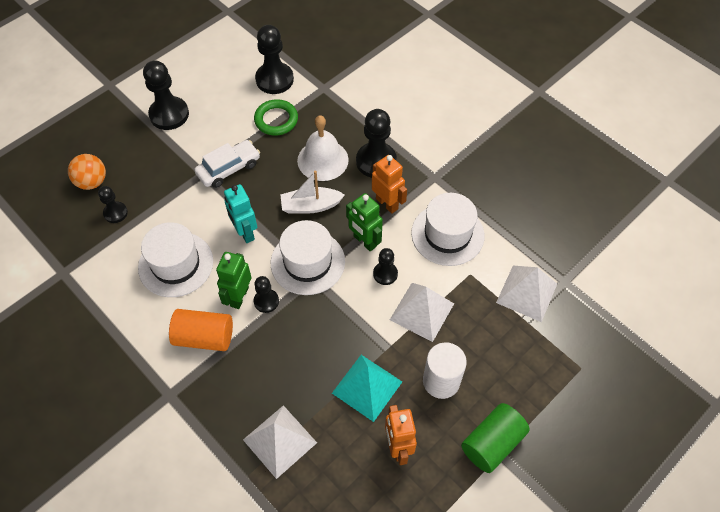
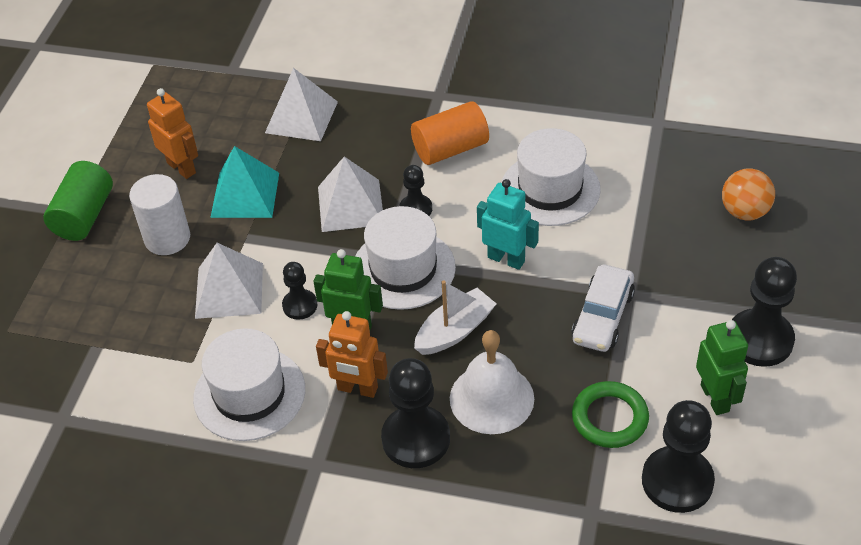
camera: 150 degrees right, 10 degrees down
black pawn [98,186,128,223] -> none
green robot [216,252,251,309] -> green robot moved to [696,320,748,415]
white pyramid [496,266,557,322] -> white pyramid moved to [318,156,383,232]

